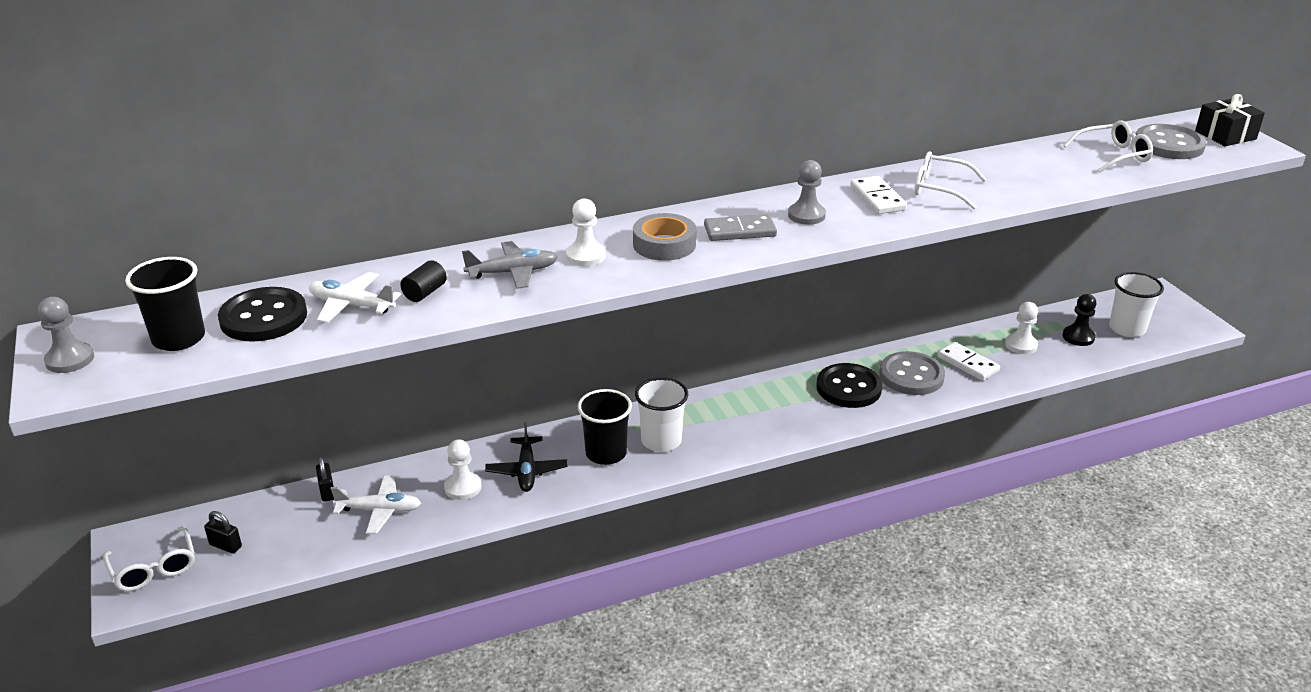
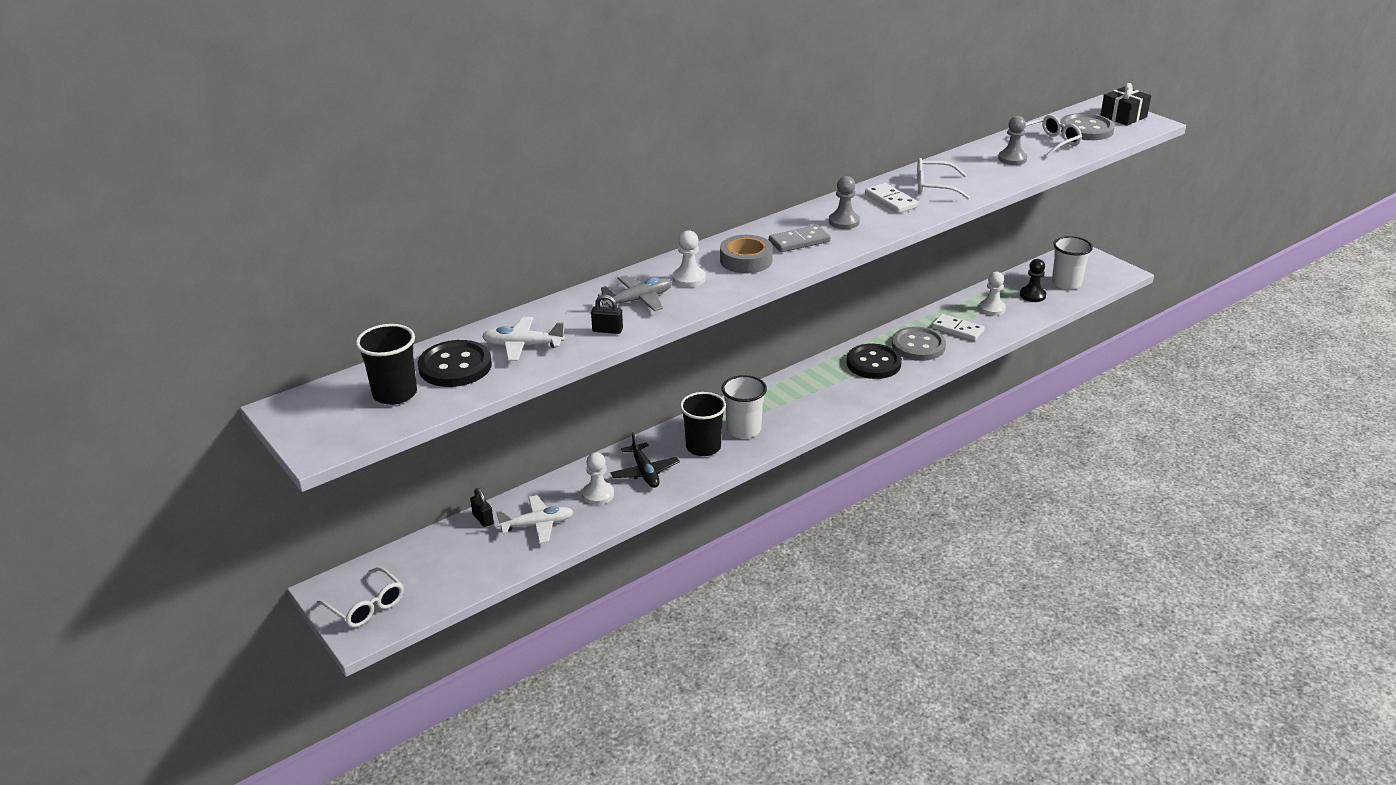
camera: 15 degrees left, 0 degrees up
grey pawn [38,297,94,373] -> grey pawn moved to [998,116,1027,165]
black padlock [204,511,242,554] -> black padlock moved to [591,295,623,334]
black cylinder [400,260,447,302] -> none

